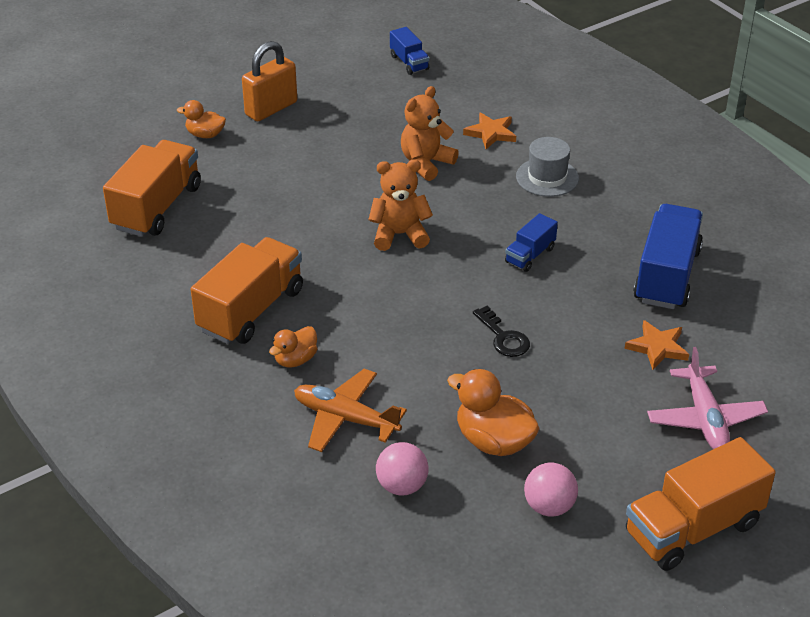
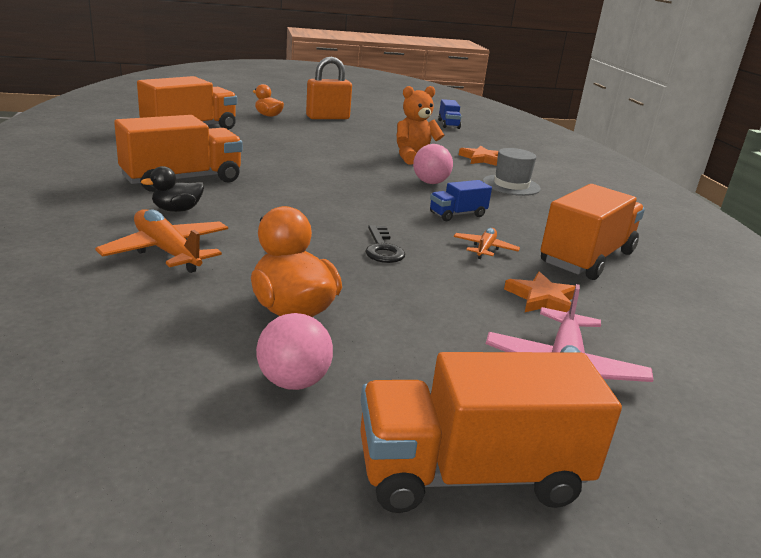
camera: 20 degrees right, 15 degrees down
orange duck [269,326,317,368] -> black duck [141,166,204,212]
orange teddy bear [368,159,433,251] -> none
pink ball [376,442,429,496] -> pink ball moved to [413,144,453,184]
blue truck [633,204,703,309] -> orange truck [541,184,645,280]
none -> orange plane [454,228,520,259]

